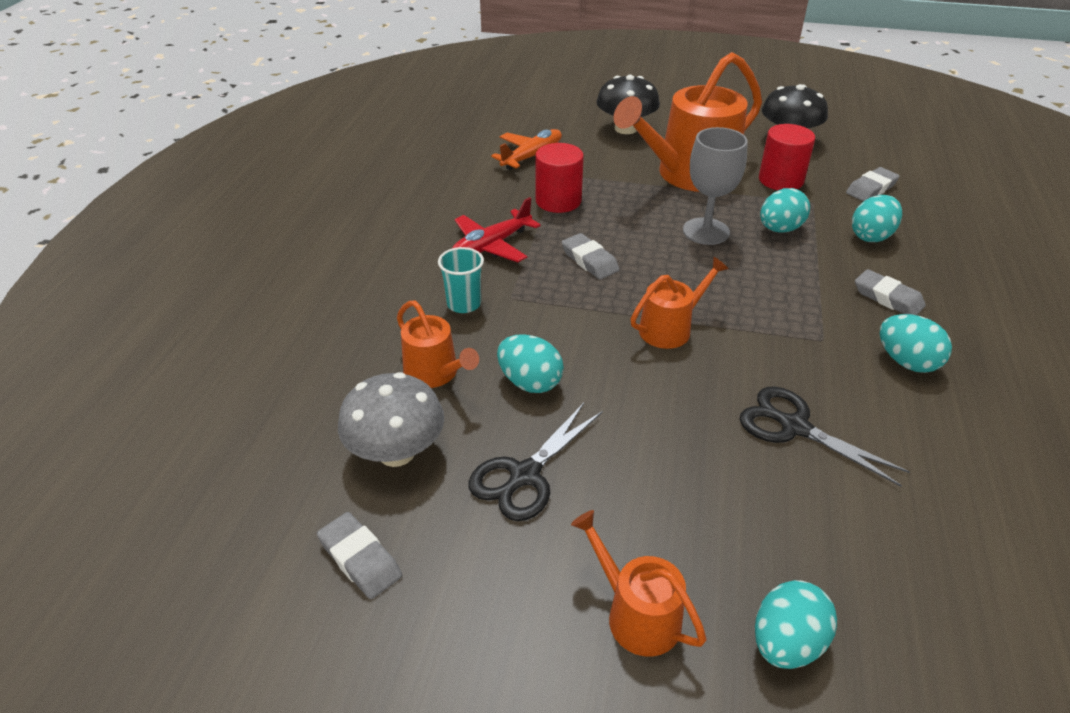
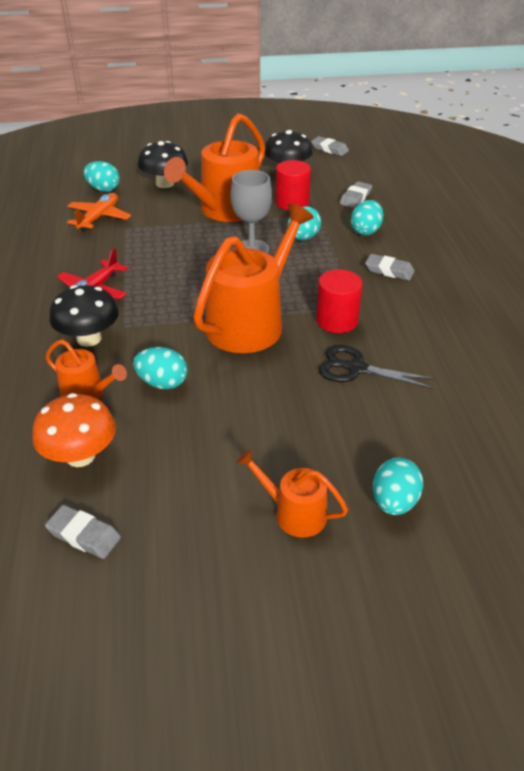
camera: 20 degrees left, 0 degrees up
grey mushroom [338,372,444,467] -> orange mushroom [32,393,116,467]
turquoise cup [438,247,484,313] -> black mushroom [49,285,119,347]
black scissors [468,403,603,521] -> none
red cylinder [535,143,584,213] -> red cylinder moved to [316,270,362,333]
grey eraser [562,233,620,279] -> grey eraser moved to [311,136,349,156]
orange watering can [630,257,729,349] -> orange watering can [193,204,314,353], size x2.00
turquoise egg [880,314,952,373] -> turquoise egg moved to [83,161,120,192]

